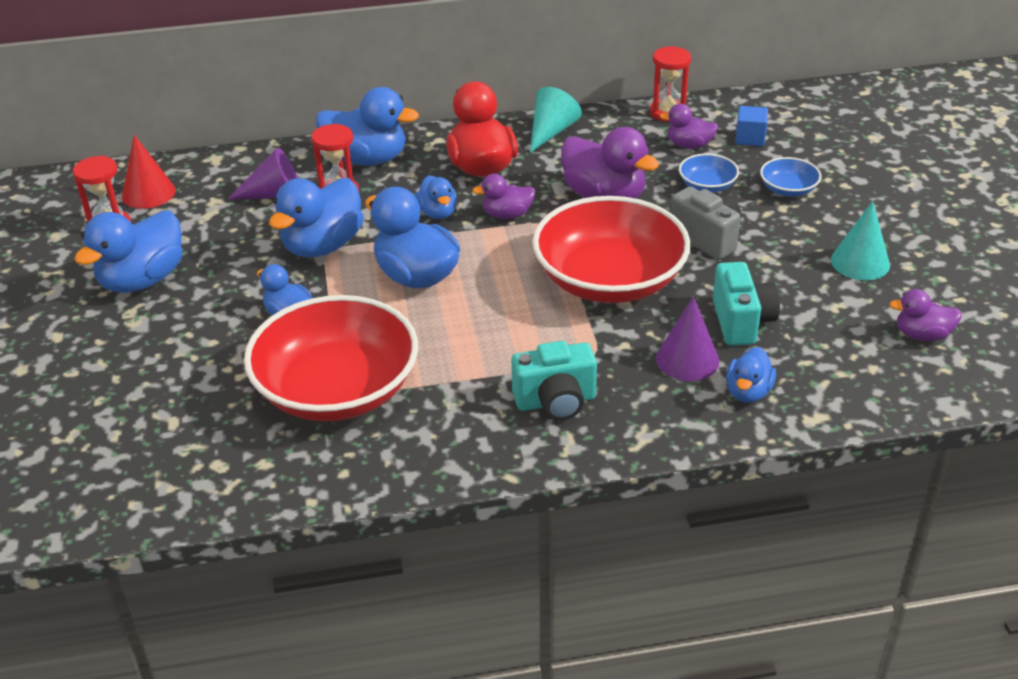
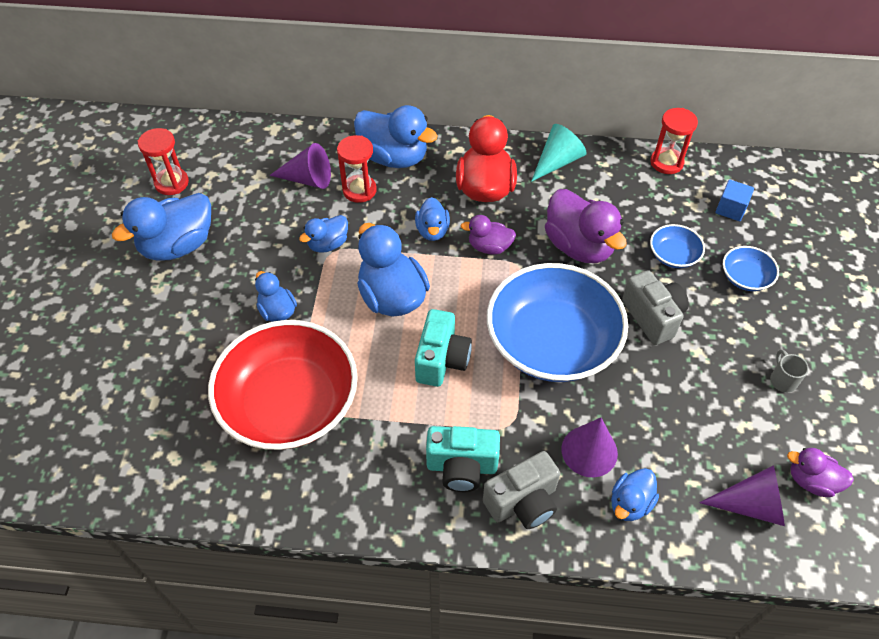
camera: 15 degrees right, 15 degrees up
red cone [122,135,176,209] -> none
blue duck [269,178,364,258] -> blue duck [299,215,348,253], size x0.55
red bowl [532,196,691,303] -> blue bowl [487,263,628,382]
purple duck [659,104,718,149] -> none
turquoise camera [713,262,780,346] -> turquoise camera moved to [415,309,472,387]
turquoise cone [831,201,890,280] -> grey mug [770,349,809,393]
none -> grey camera [483,451,560,529]
none -> purple cone [699,465,785,526]

